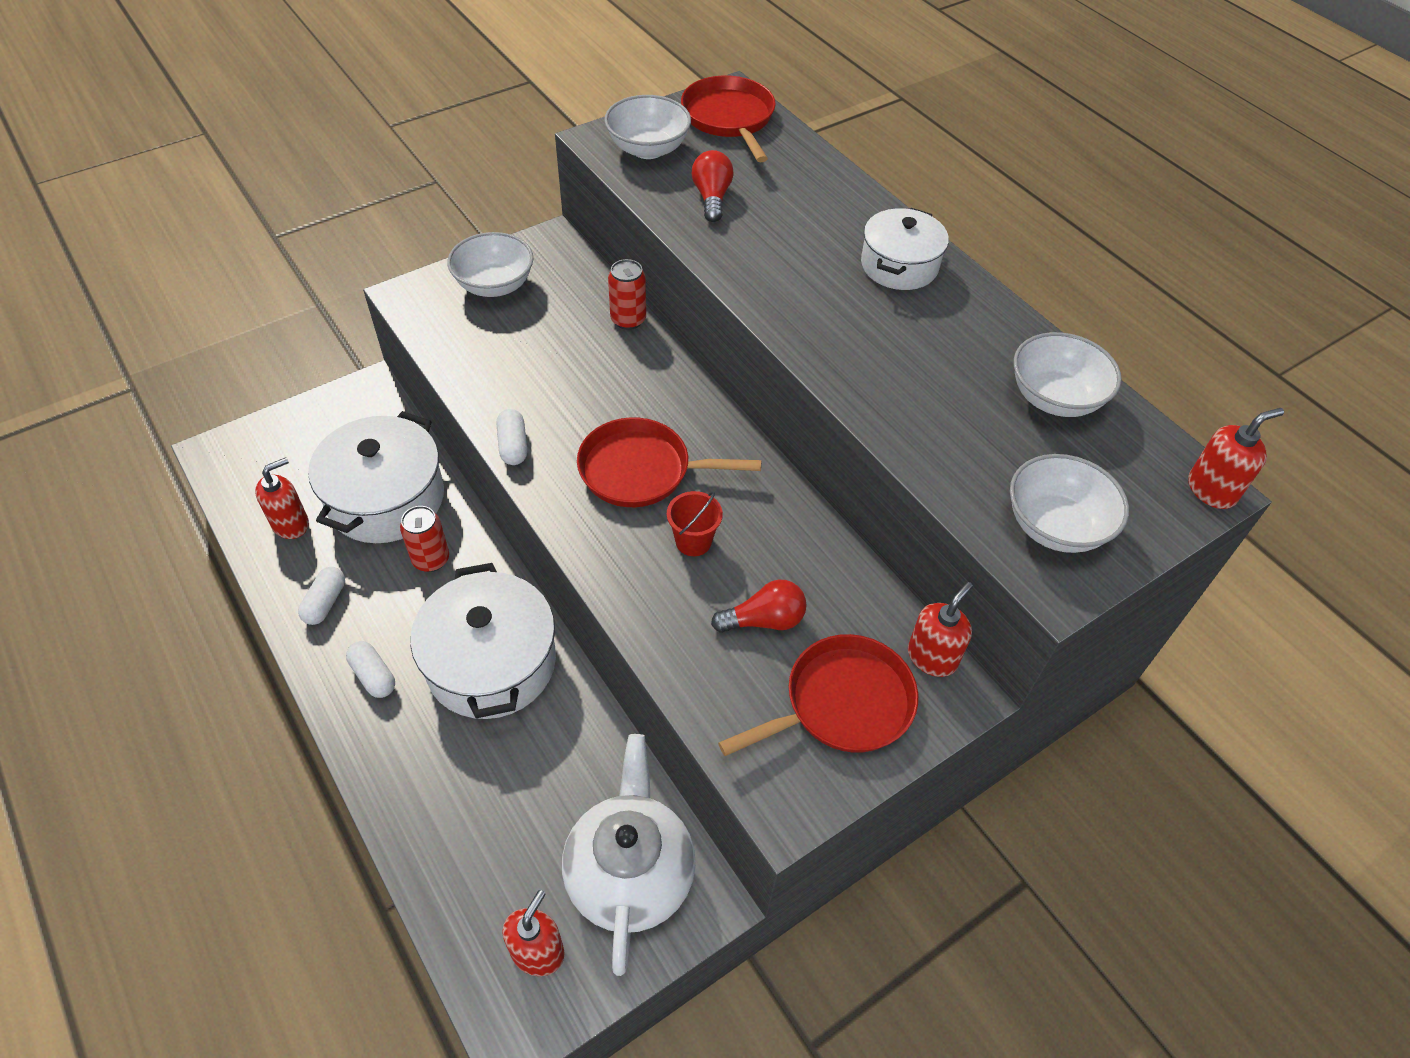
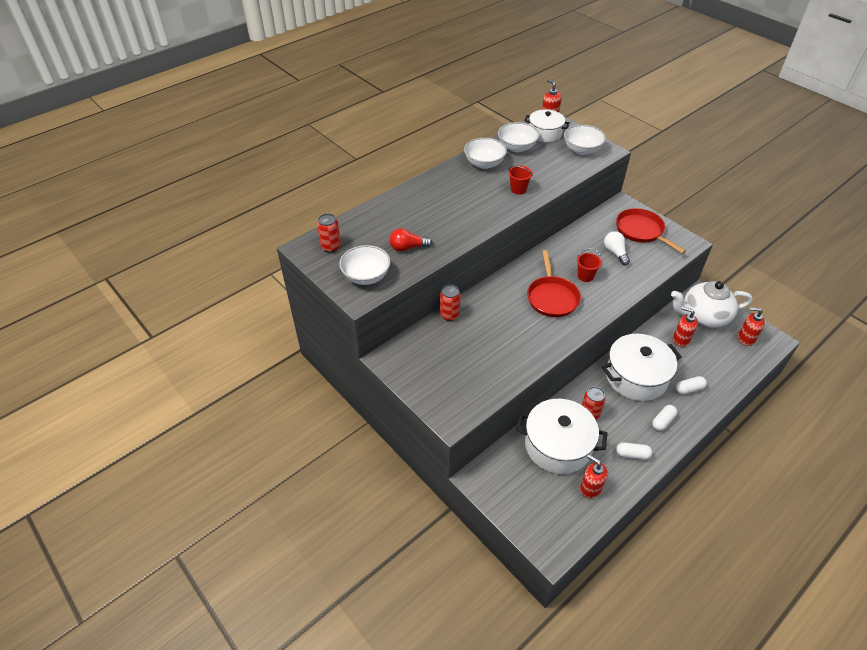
camera: 95 degrees left, 5 degrees down
white bowl [447,232,533,297] -> white bowl moved to [464,138,507,169]
white capsule [497,409,527,465] -> white capsule moved to [676,376,707,394]
red pan [681,75,776,162] -> red can [317,214,341,253]
red light bulb [711,580,807,633] -> white light bulb [604,231,630,265]
white pot [861,208,949,290] -> white pot moved to [524,109,570,142]
red soap dispenser [908,582,973,677] -> red soap dispenser moved to [673,307,698,347]
none -> red bucket [508,166,533,195]

